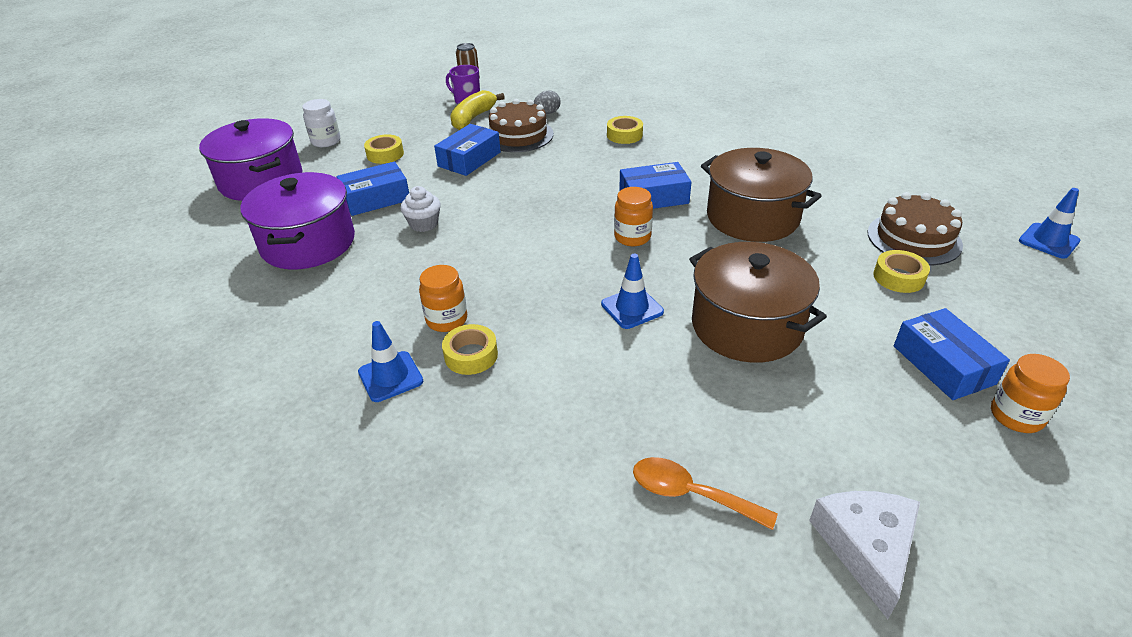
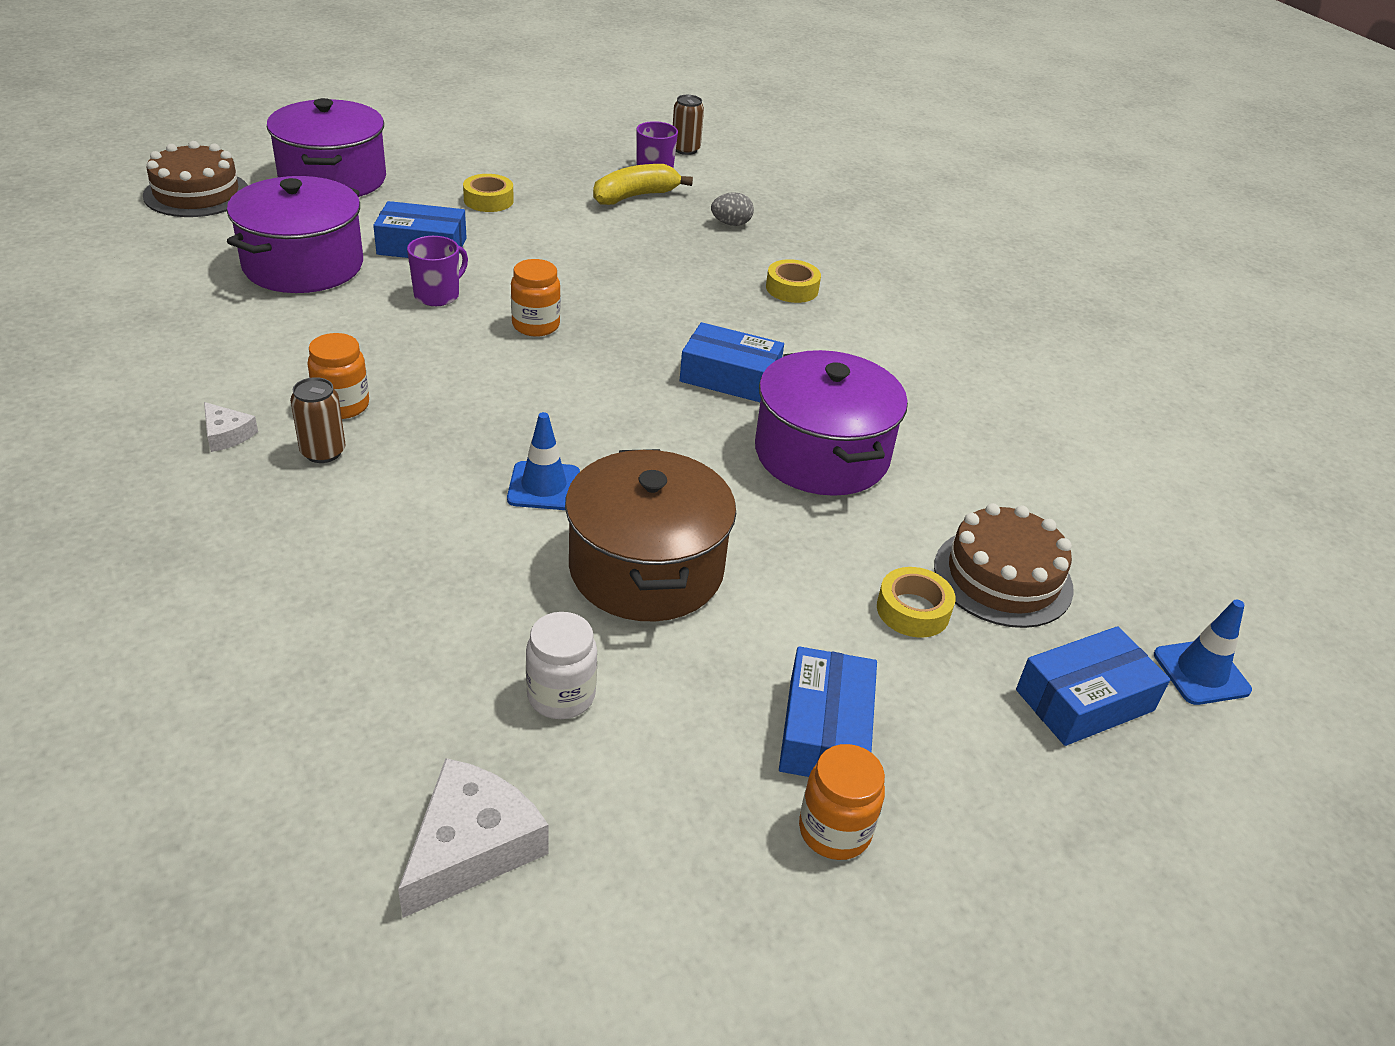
camera: 25 degrees right, 0 degrees up
white jar [302,99,340,147] -> white jar moved to [526,612,597,719]
blue traffic cone [358,321,423,402] -> white cheese [204,402,258,452]
white cupcake [401,186,441,232] -> purple mug [407,236,468,306]
blue box [434,124,501,176] -> blue box moved to [1016,626,1170,746]
yellow tape [442,324,498,375] -> brown can [290,377,346,463]
brown cake [489,99,554,152] -> brown cake moved to [143,141,248,217]
orange jar [614,187,653,246] -> orange jar moved to [511,259,561,337]
orange spoon [633,457,778,530] -> none
brown pot [701,148,822,242] -> purple pot [755,350,908,496]

